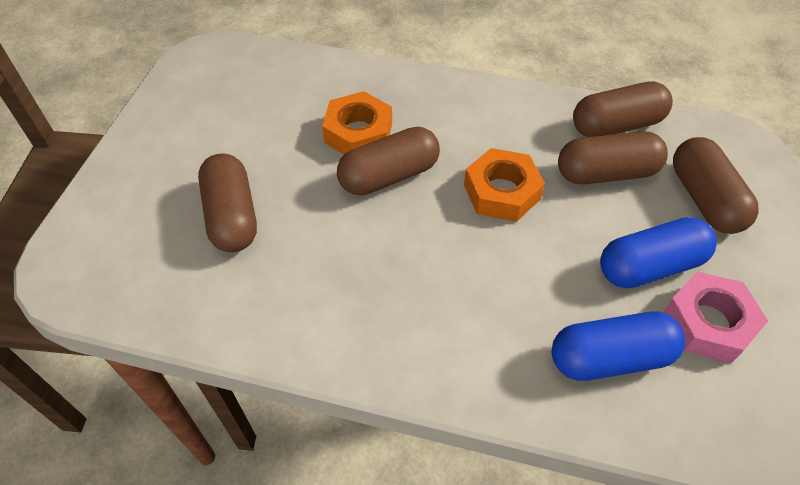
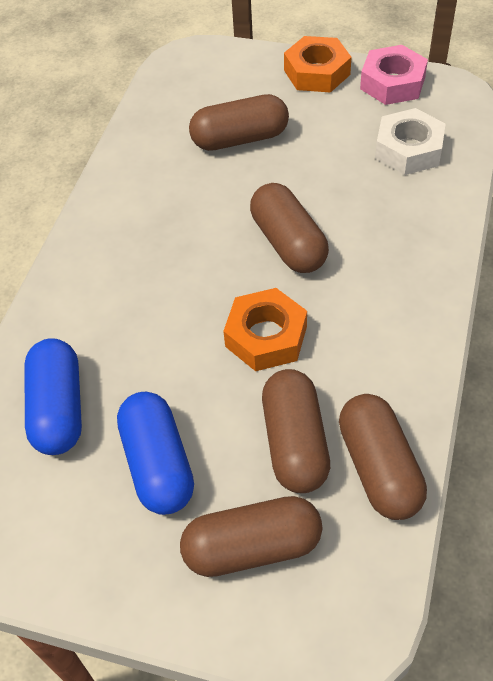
camera: 95 degrees right, 0 degrees up
orange nut [322,91,392,154] -> orange nut moved to [284,36,351,92]
pink nut [663,272,768,363] -> pink nut moved to [360,45,428,105]
none -> white nut [375,108,446,175]

